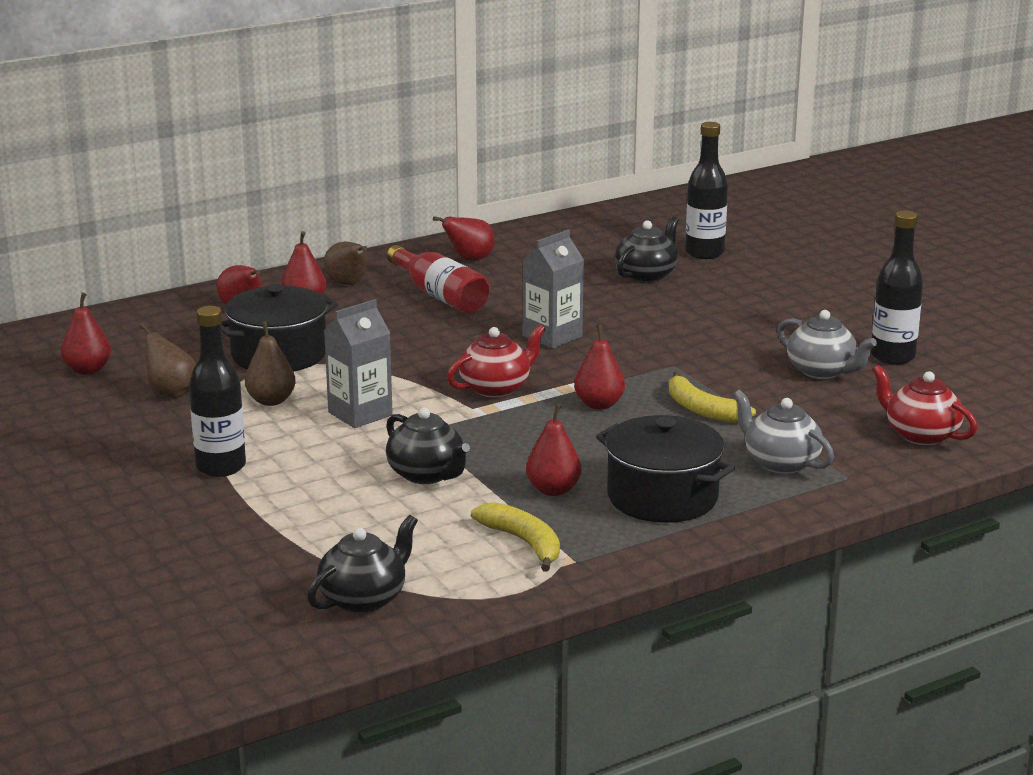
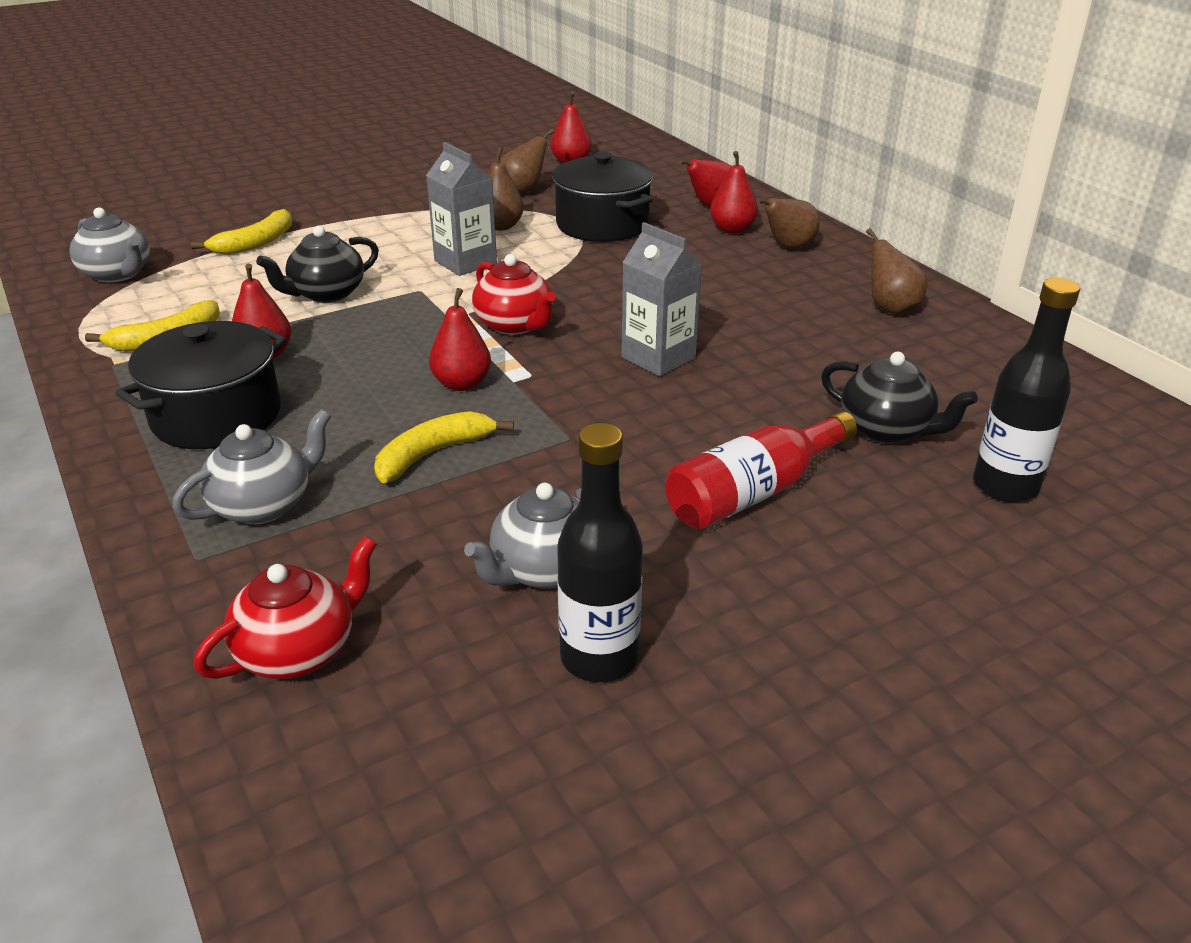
camera: 90 degrees right, 10 degrees up
black bottle [189,306,246,477] -> none
black teapot [307,515,418,614] -> grey teapot [69,207,150,283]
red bottle [387,245,490,313] -> red bottle moved to [666,411,857,529]
red pear [433,216,495,261] -> brown pear [866,228,927,315]
none -> yellow banana [191,209,292,255]

